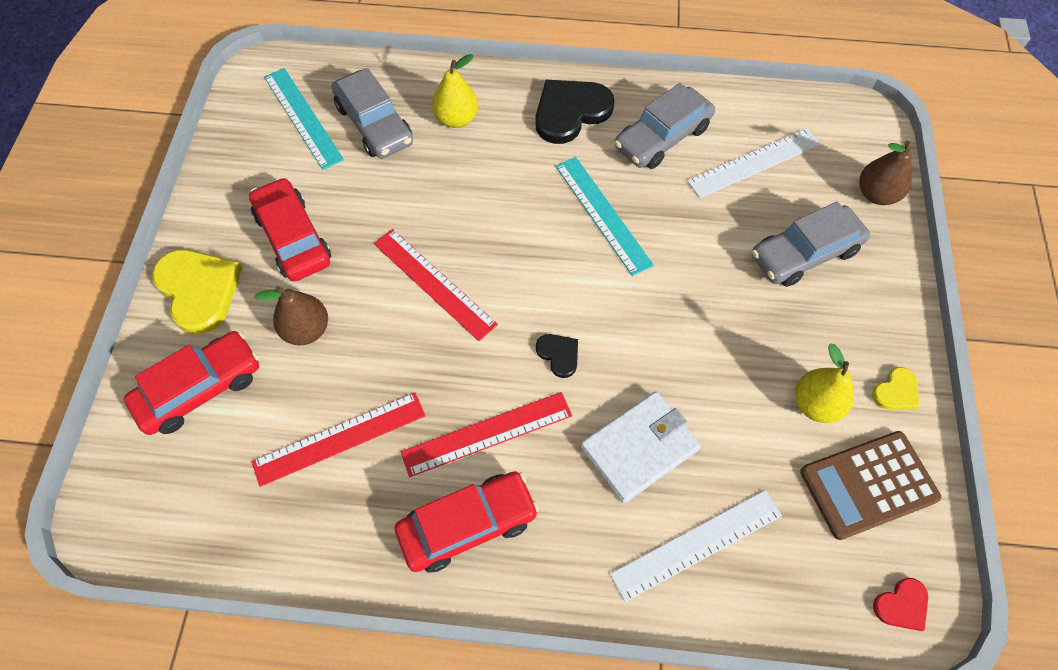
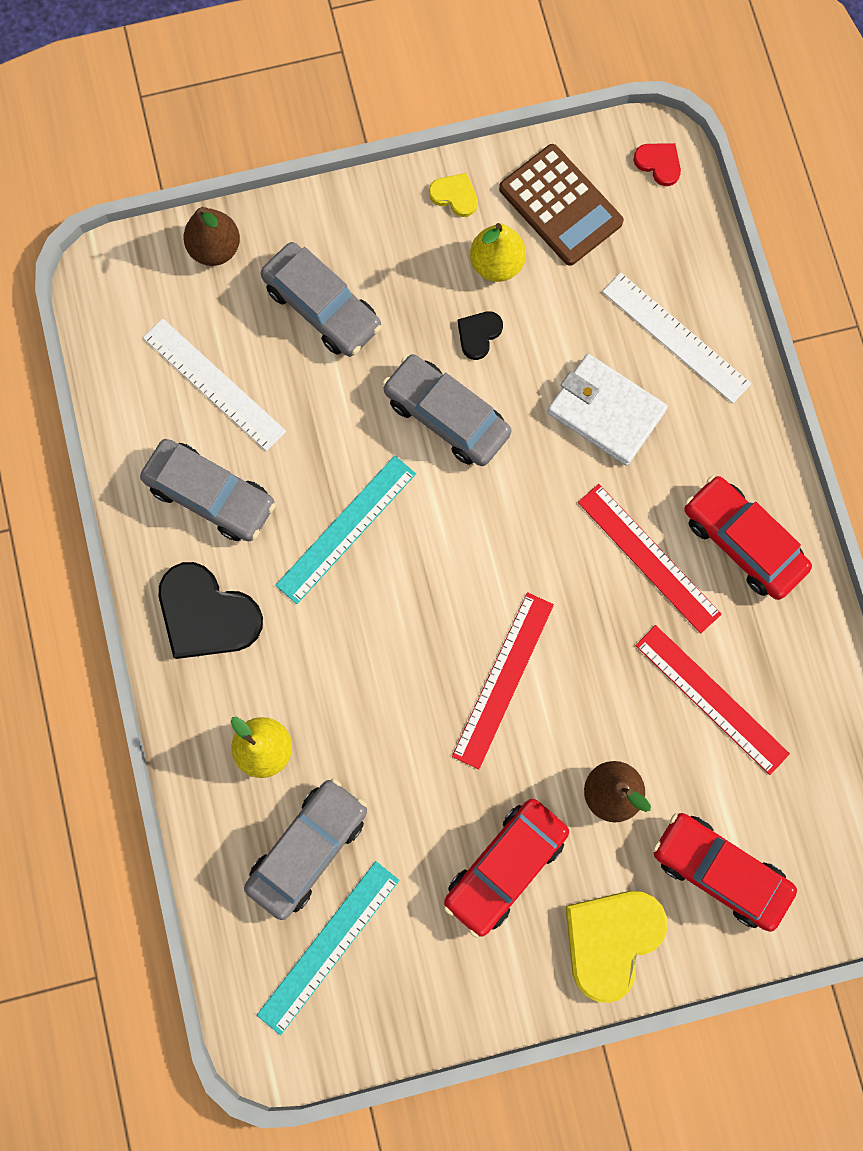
camera: 110 degrees left, 15 degrees up
black heart [536,334,578,378] -> black heart moved to [458,311,503,360]
none -> grey car [382,354,511,466]

